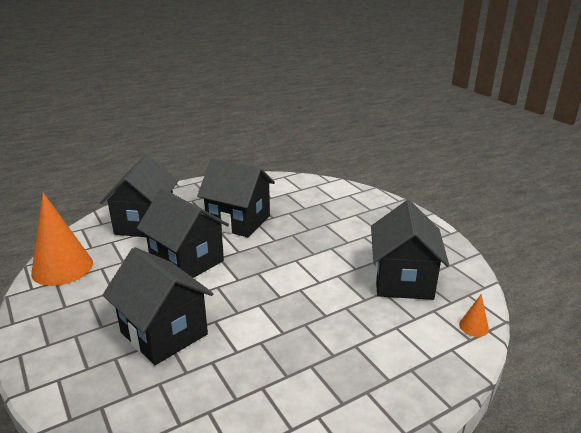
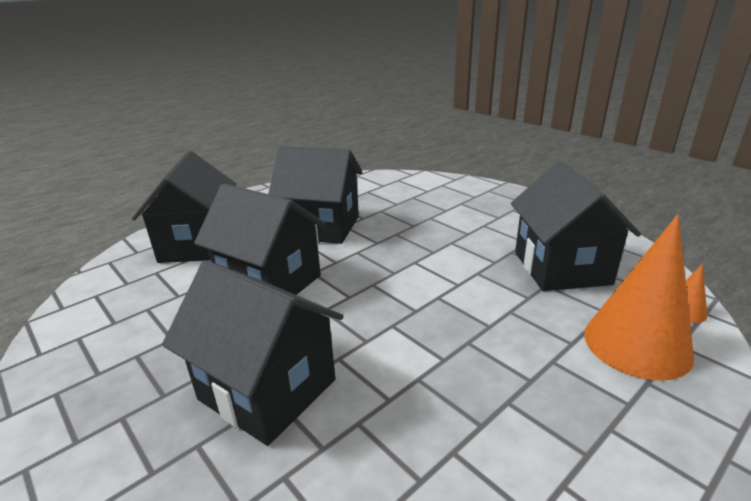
camera: 10 degrees left, 0 degrees up
orange cone [31,193,93,286] -> orange cone moved to [584,214,694,381]

